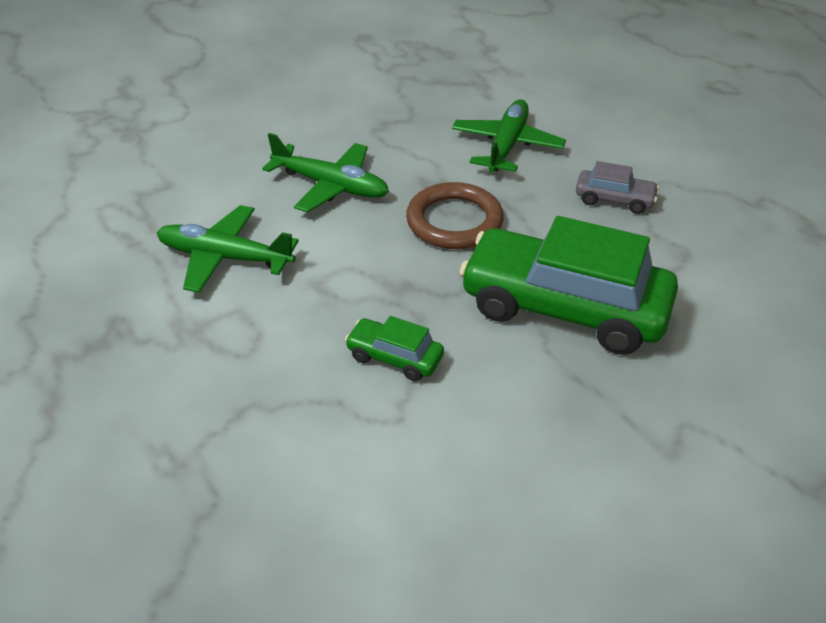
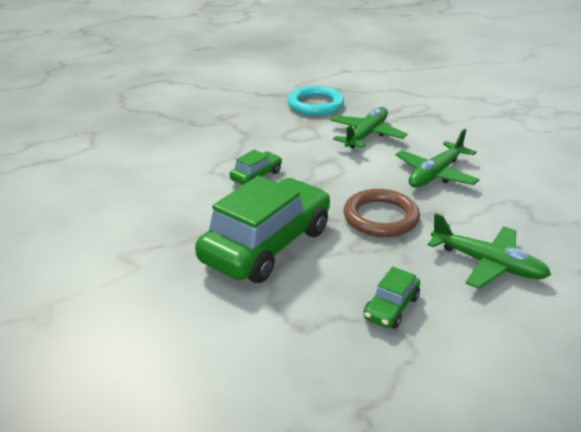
camera: 105 degrees right, 10 degrees down
grey car [576,161,659,214] -> green car [363,267,420,329]
none -> turquoise ring [287,86,344,115]

